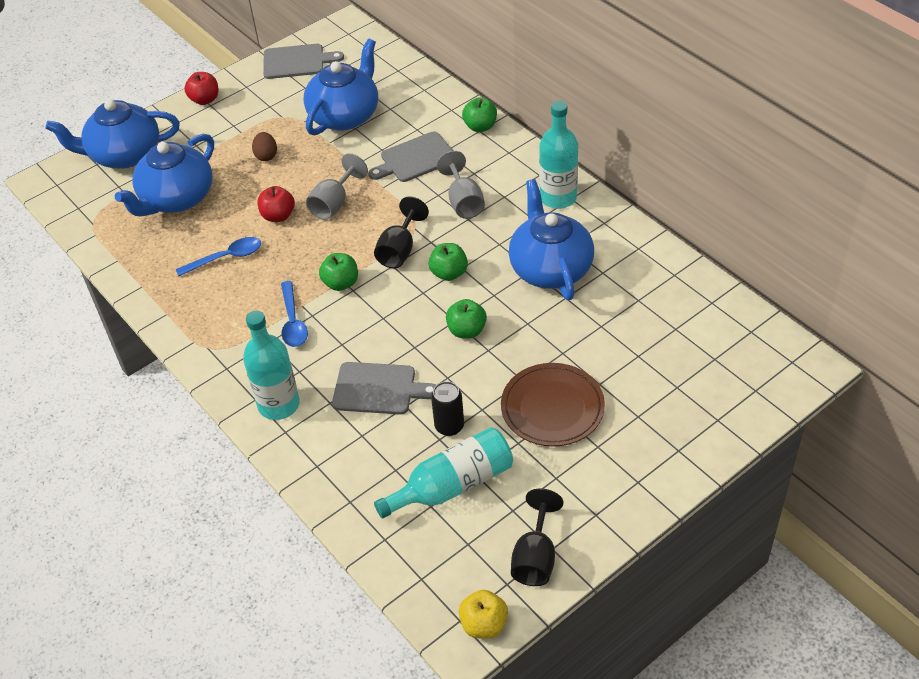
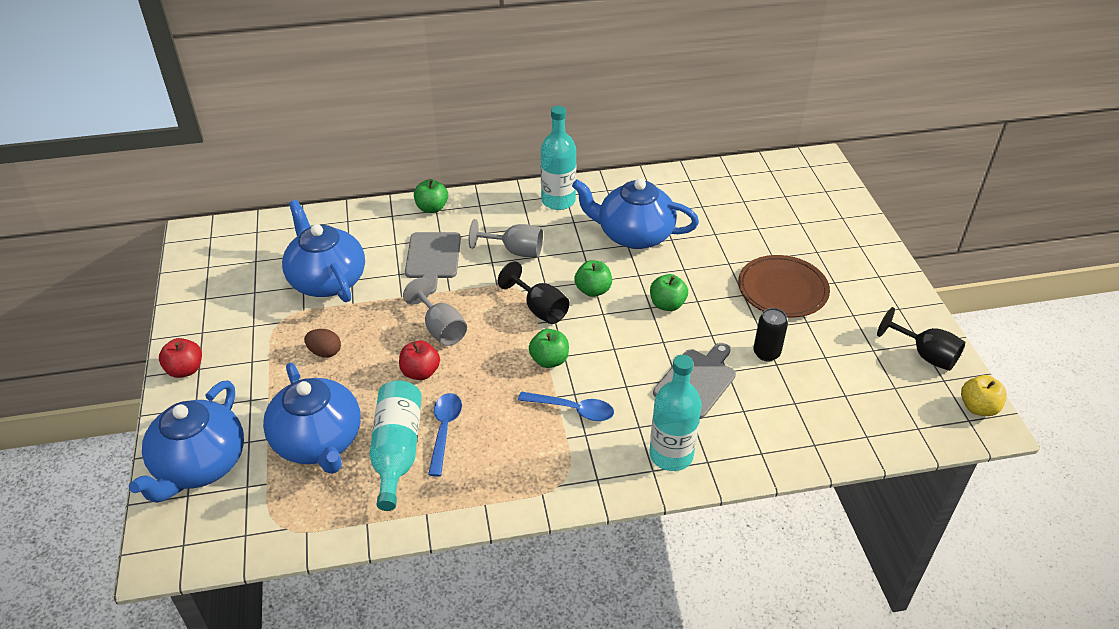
camera: 65 degrees left, 5 degrees down
grey cutting board [263,44,344,79] -> none
turquoise bottle [374,427,513,519] -> turquoise bottle moved to [369,380,422,511]

